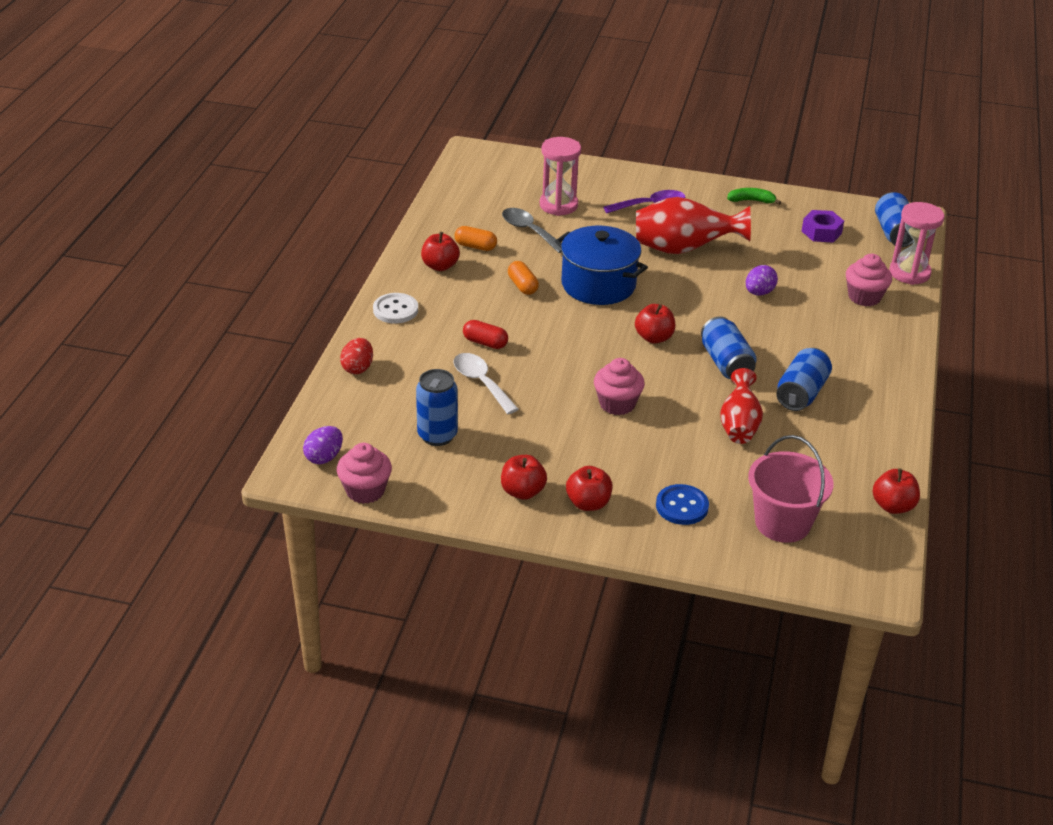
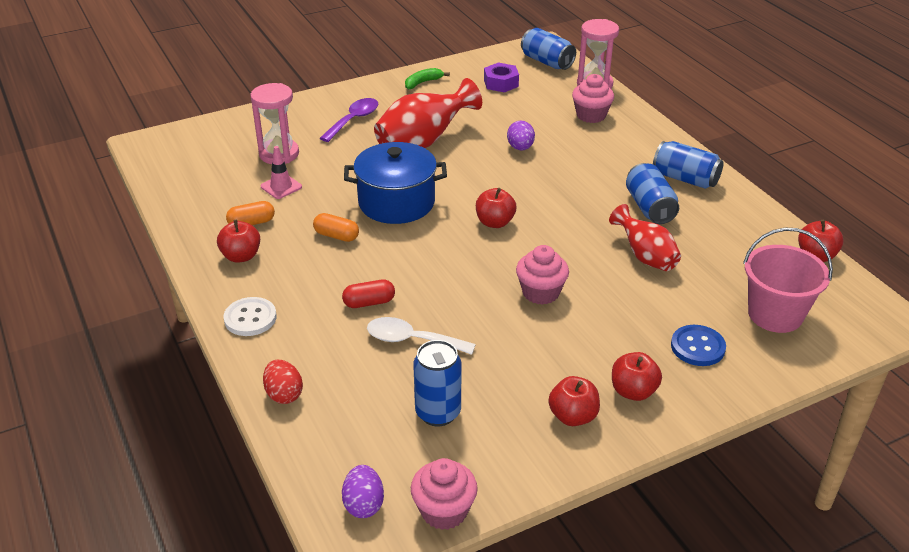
camera: 40 degrees left, 0 degrees up
grey spoon [502,208,562,253] -> pink traffic cone [261,146,302,199]
blue can [701,316,757,379] -> blue can moved to [653,141,724,189]

